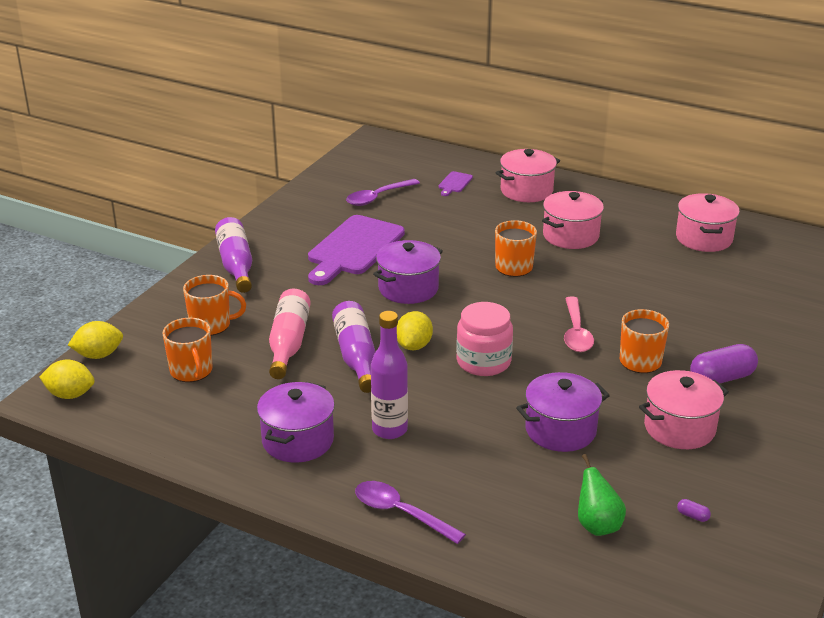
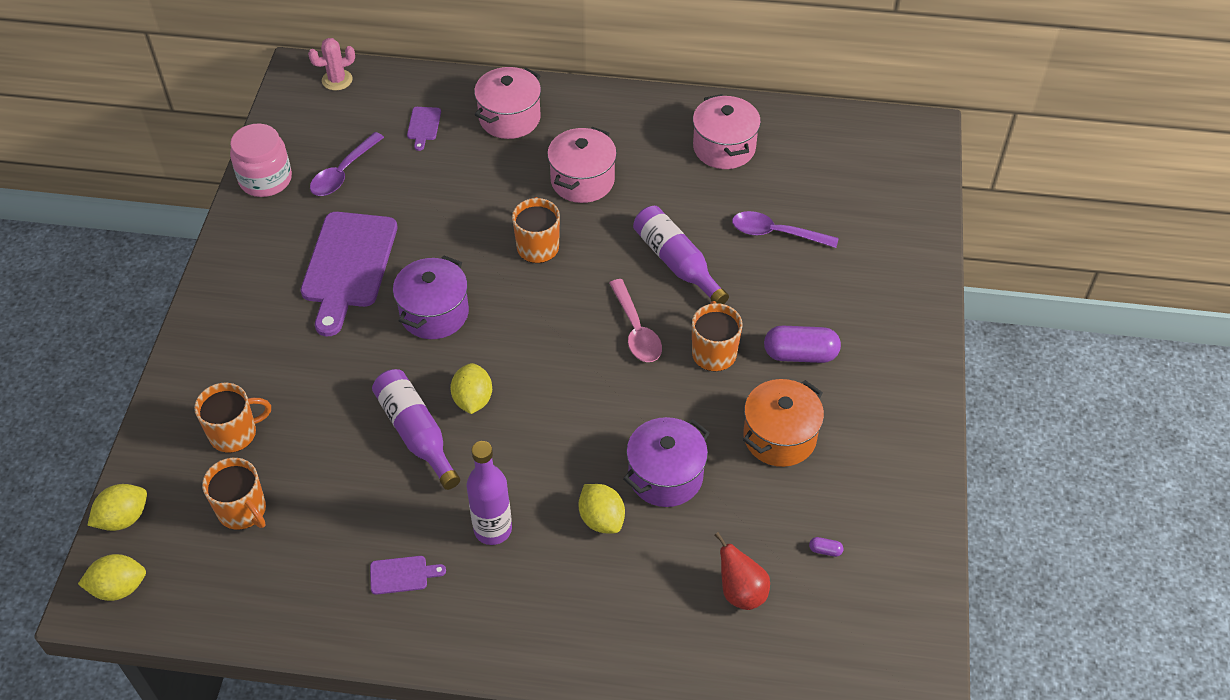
camera: 20 degrees left, 20 degrees up
purple bottle [215,217,252,293] -> purple bottle moved to [633,206,729,304]
purple pot [257,382,335,463] -> purple cutting board [370,556,446,595]
pink bottle [269,289,311,379] -> none
purple spoon [355,481,466,544] -> purple spoon moved to [732,211,839,248]
pink jar [456,302,513,376] -> pink jar moved to [230,124,292,197]
green pear [578,454,626,536] -> red pear [715,532,770,610]
pink pot [639,370,729,449] -> orange pot [743,379,824,467]
purple capsule [690,344,758,384] -> purple capsule turned 45 degrees clockwise [764,325,841,363]
none -> pink cactus [308,38,355,90]
none -> yellow lemon [578,484,625,533]

